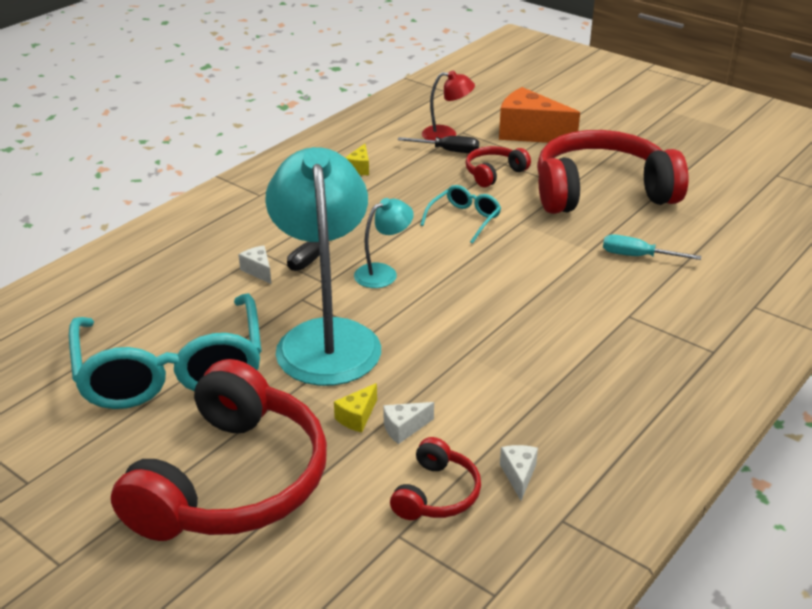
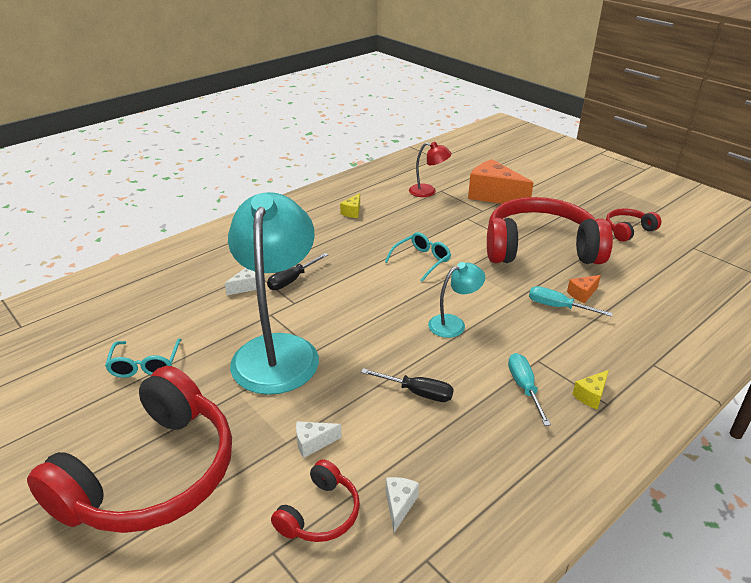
camera: 10 degrees right, 0 degrees up
turquoise glasses [69,293,262,409] -> turquoise glasses [105,339,182,378], size x0.44
white cheese [238,245,271,284] -> white cheese turned 75 degrees clockwise [225,268,257,295]
yellow cheese [334,383,377,432] -> yellow cheese moved to [572,370,609,410]
turquoise lamp [354,198,414,288] -> turquoise lamp moved to [428,262,485,338]
black screwdriver [397,136,479,153] -> black screwdriver moved to [361,368,454,402]
red headphones [466,146,531,187] -> red headphones moved to [606,208,661,242]
none -> turquoise screwdriver [508,353,551,426]
none -> orange cheese [567,275,601,304]

